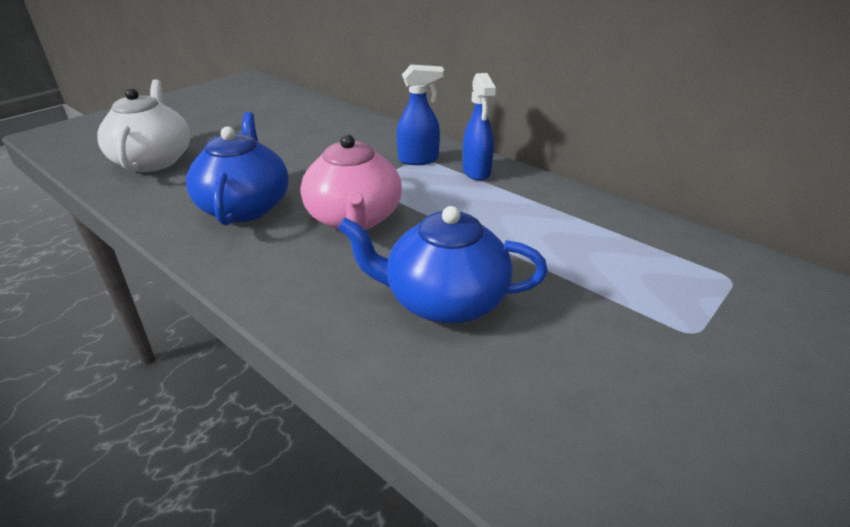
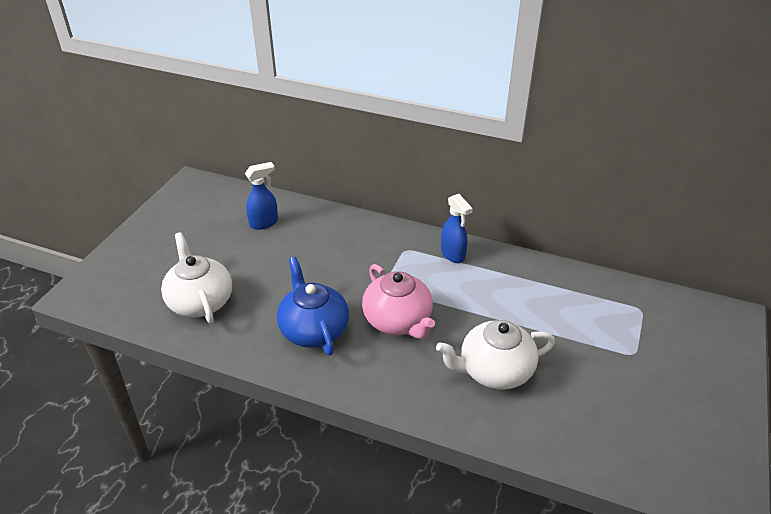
camera: 20 degrees left, 5 degrees up
blue teapot [338,206,548,323] -> white teapot [436,320,555,390]
blue spray bottle [397,65,444,165] -> blue spray bottle moved to [245,162,278,230]

